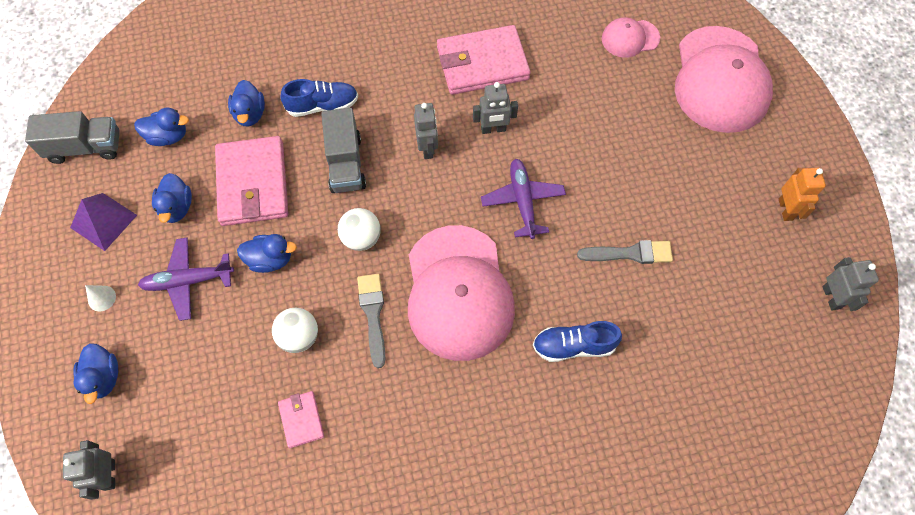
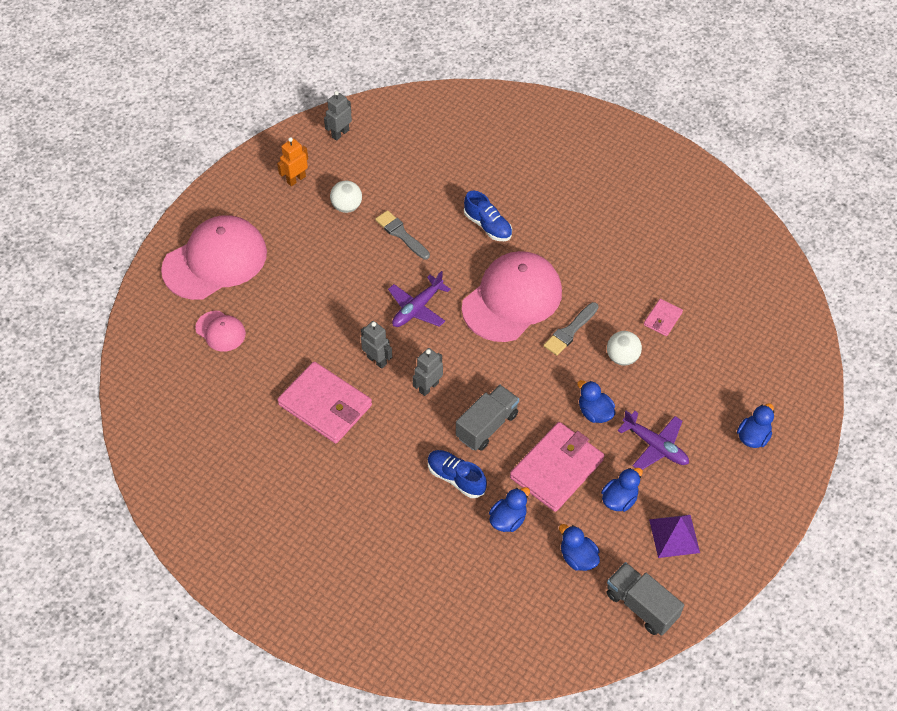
camera: 130 degrees left, 10 degrees down
grey robot [63,440,115,500] -> none
white cone [85,285,116,311] -> none
white ball [338,208,381,251] -> white ball moved to [330,181,362,213]

